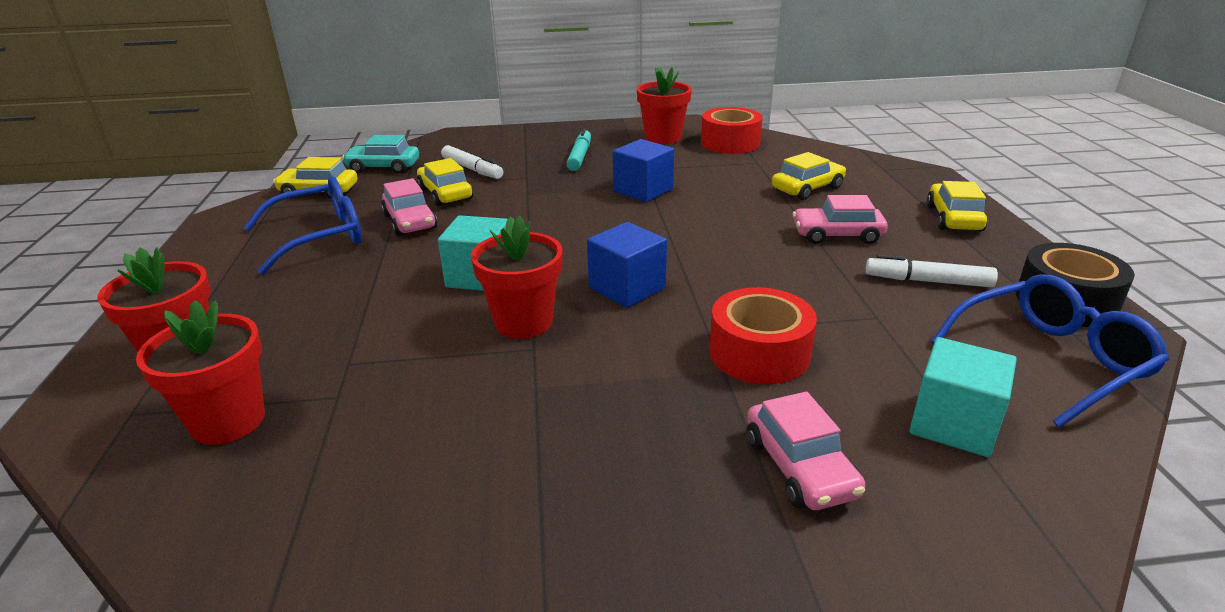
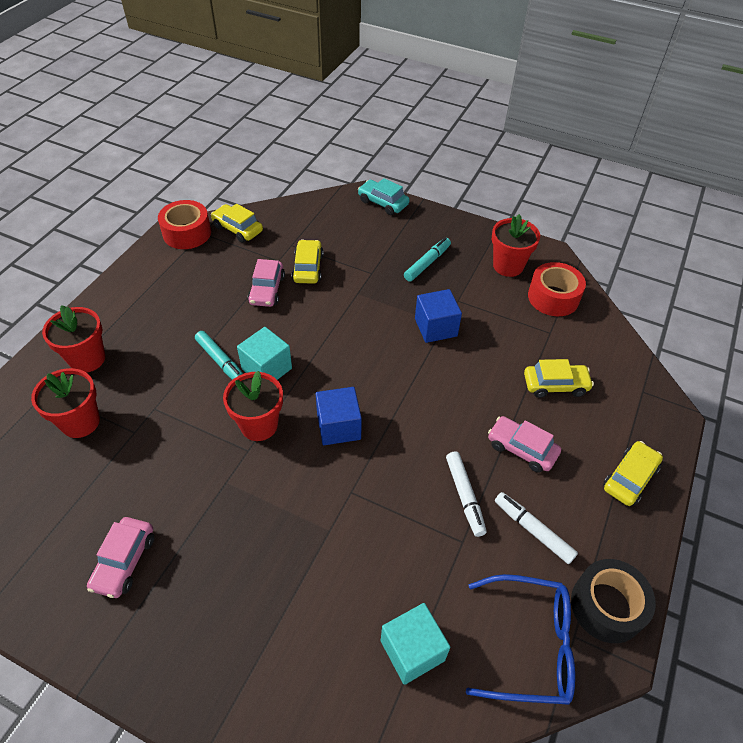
camera: 30 degrees right, 20 degrees up
blue glasses [244,176,362,275] -> none
turquoise car [342,135,419,174] -> turquoise car moved to [358,178,410,215]
white marker [441,145,503,179] -> white marker moved to [446,451,487,537]
red tape [709,287,817,384] -> red tape moved to [158,200,211,249]
pink car [747,392,866,510] -> pink car moved to [87,517,154,598]
none -> turquoise marker [195,331,243,380]

